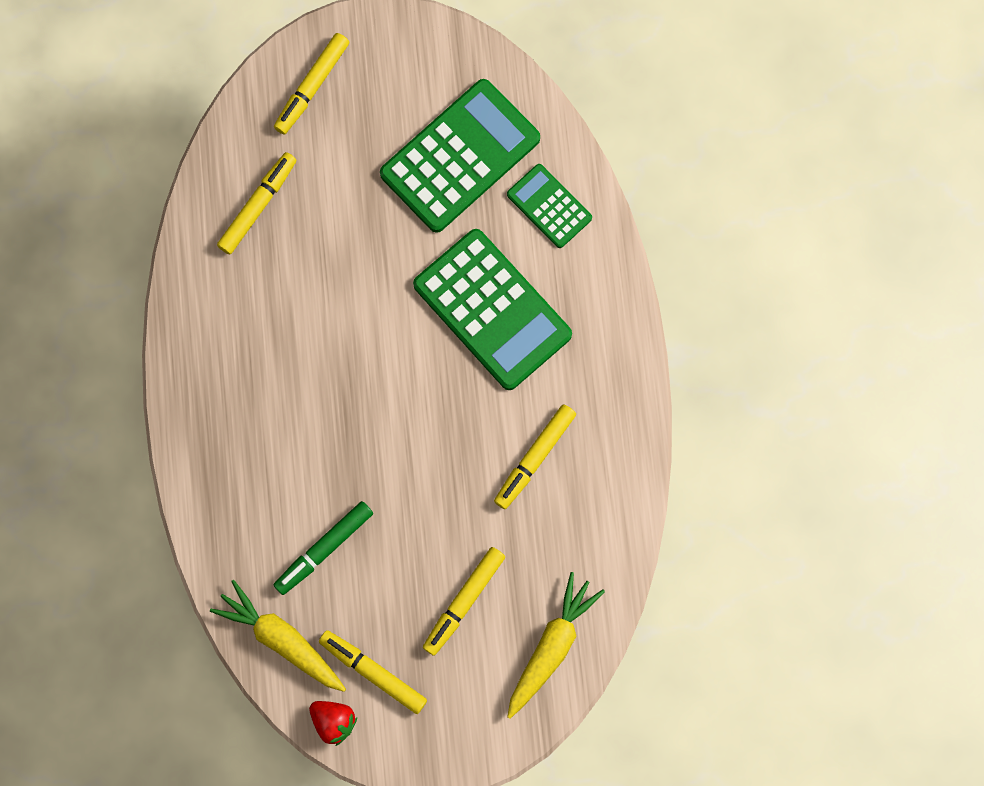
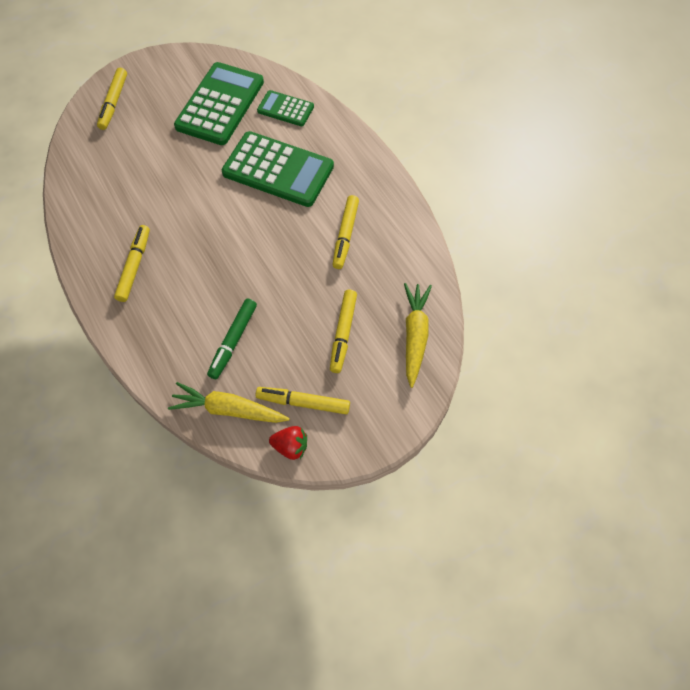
camera: 25 degrees left, 15 degrees down
yellow marker [217,152,297,254] -> yellow marker moved to [114,225,150,302]

